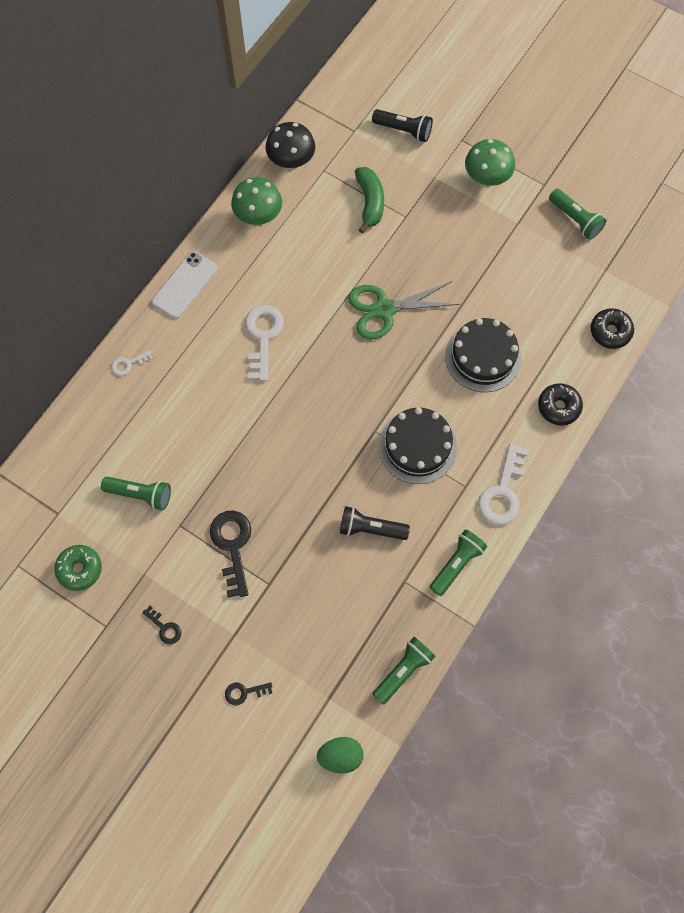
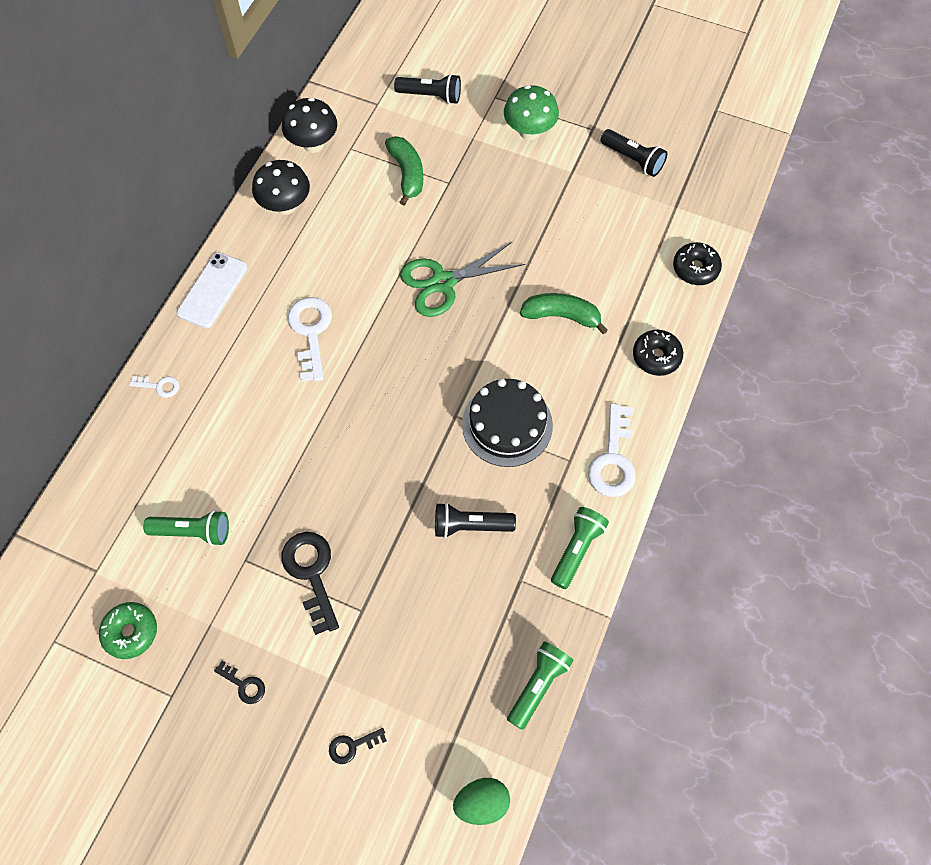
camera: 10 degrees left, 5 degrees down
white key [111,350,153,376] -> white key turned 135 degrees counterclockwise [129,375,179,398]
green mushroom [231,177,282,225] -> black mushroom [252,160,310,215]
black cake [445,318,521,392] -> green banana [520,293,608,335]
green flashlight [549,189,606,240] -> black flashlight [601,129,667,177]

